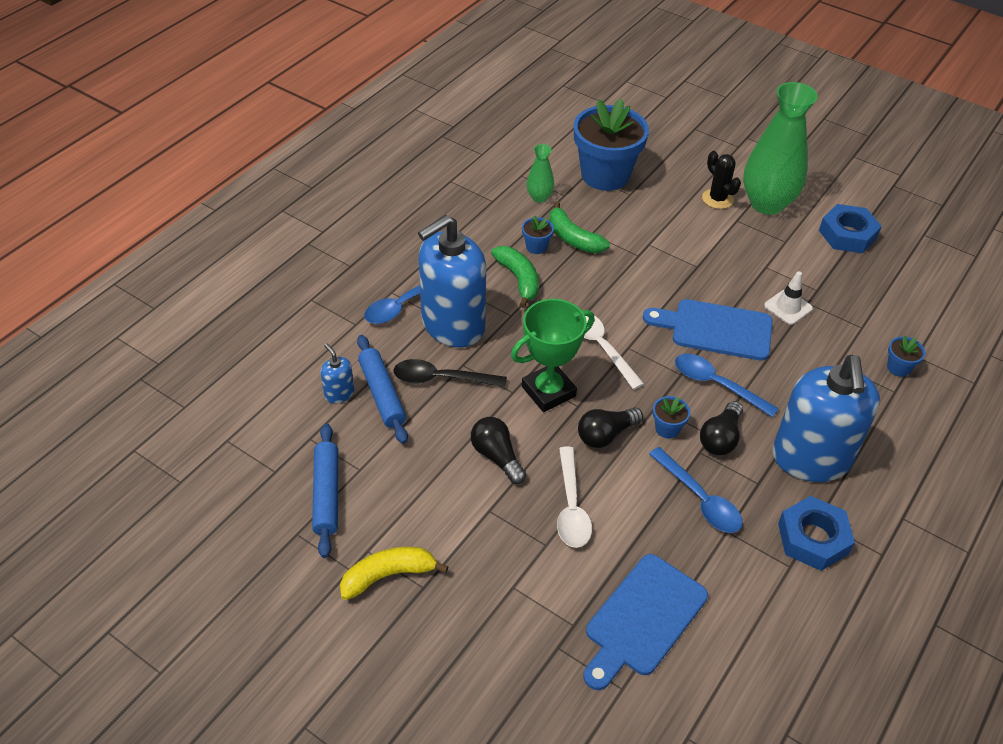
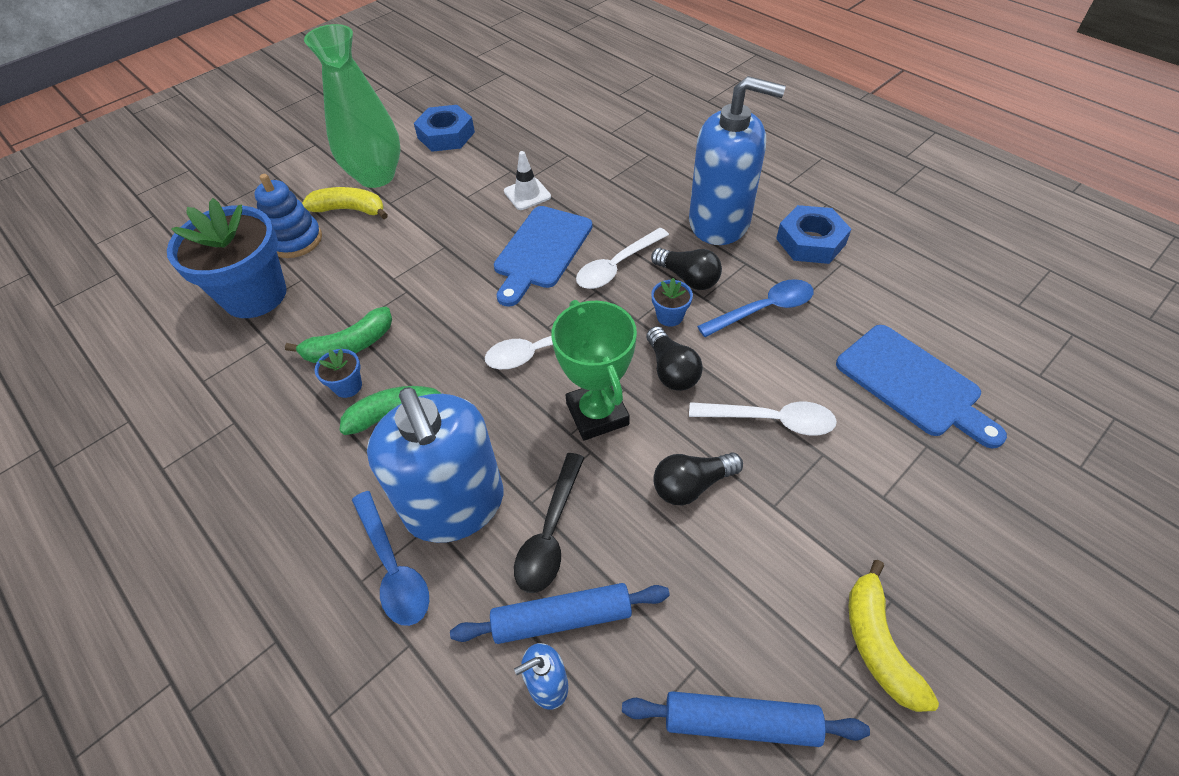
camera: 75 degrees left, 5 degrees up
green vase [527,144,554,203] -> none
blue spoon [675,354,779,417] -> white spoon [576,228,669,289]
black cactus [702,151,741,209] -> yellow banana [302,187,388,219]
blue flower pot [887,335,926,377] -> none
none -> blue stacking toy [254,174,322,258]

